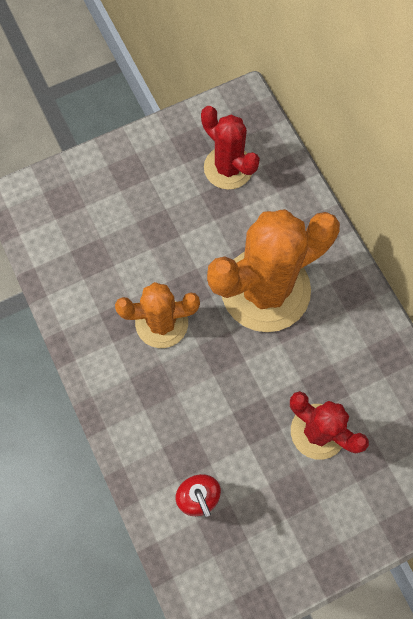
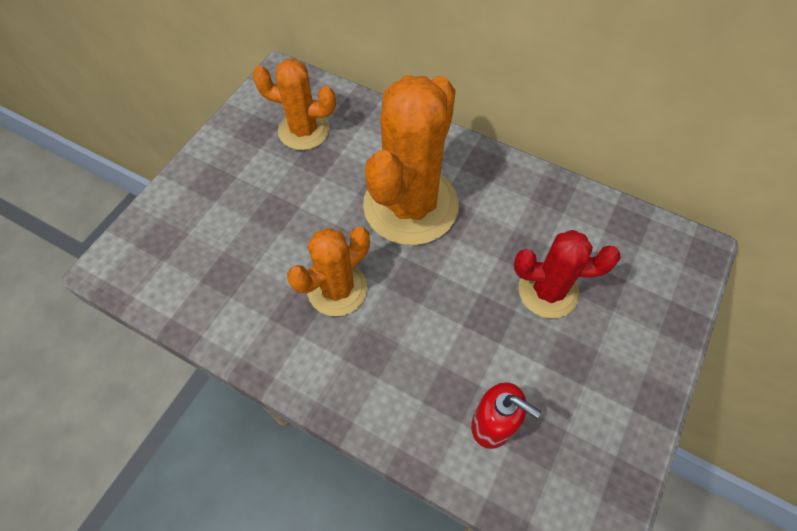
camera: 35 degrees left, 10 degrees down
red cactus [201,106,260,190] -> orange cactus [252,58,336,150]

